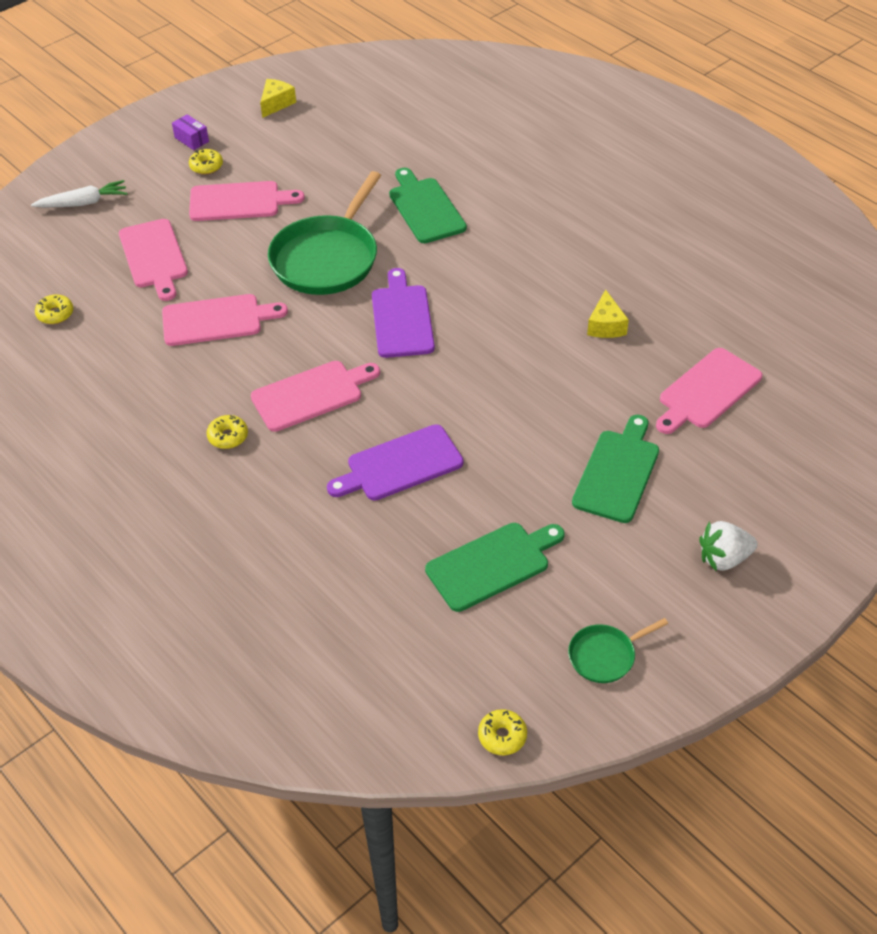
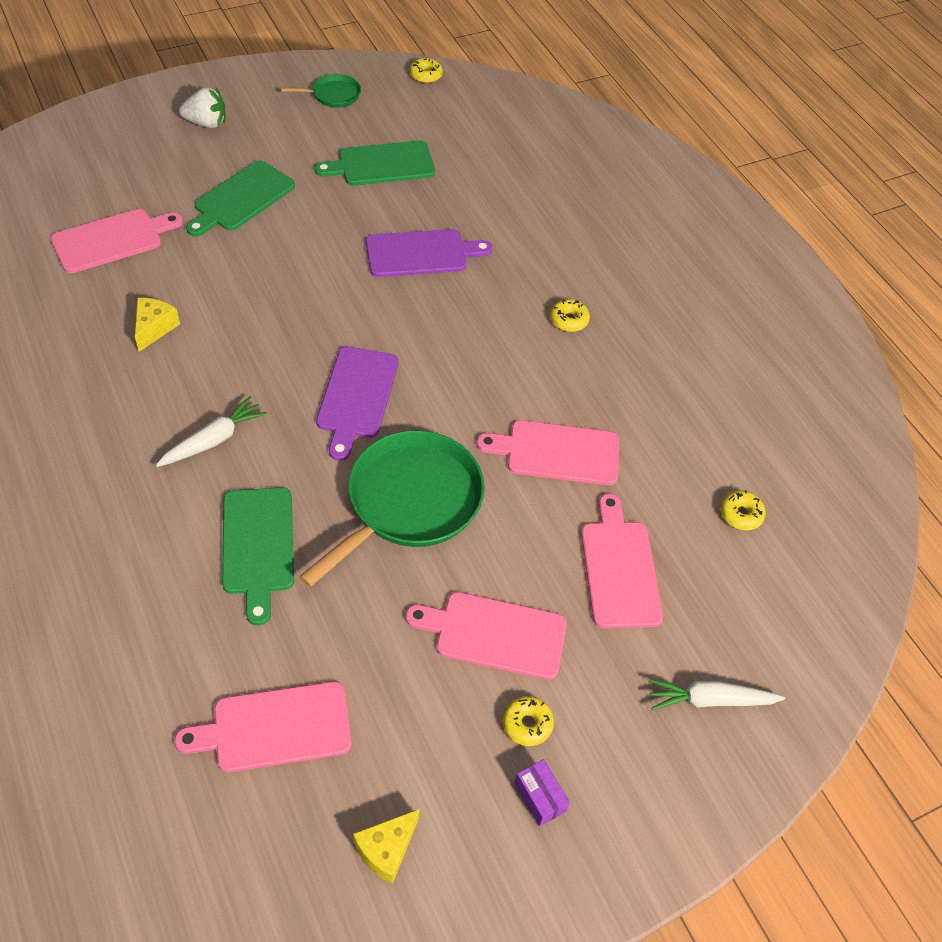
camera: 170 degrees left, 5 degrees up
pink cutting board [251,361,380,432] -> pink cutting board moved to [174,681,352,772]
none -> white carrot [156,396,267,467]

